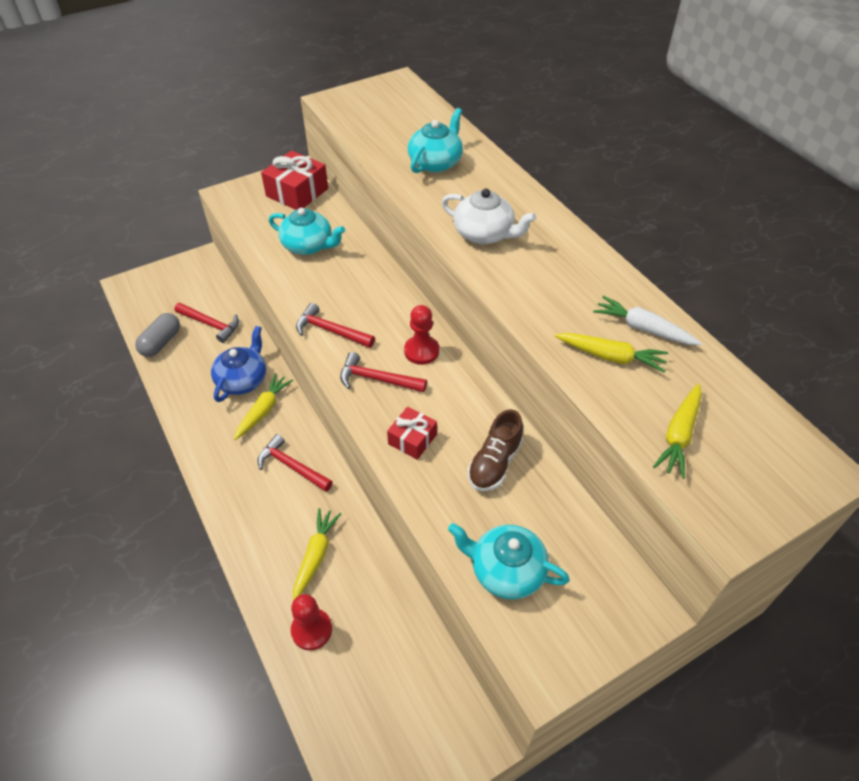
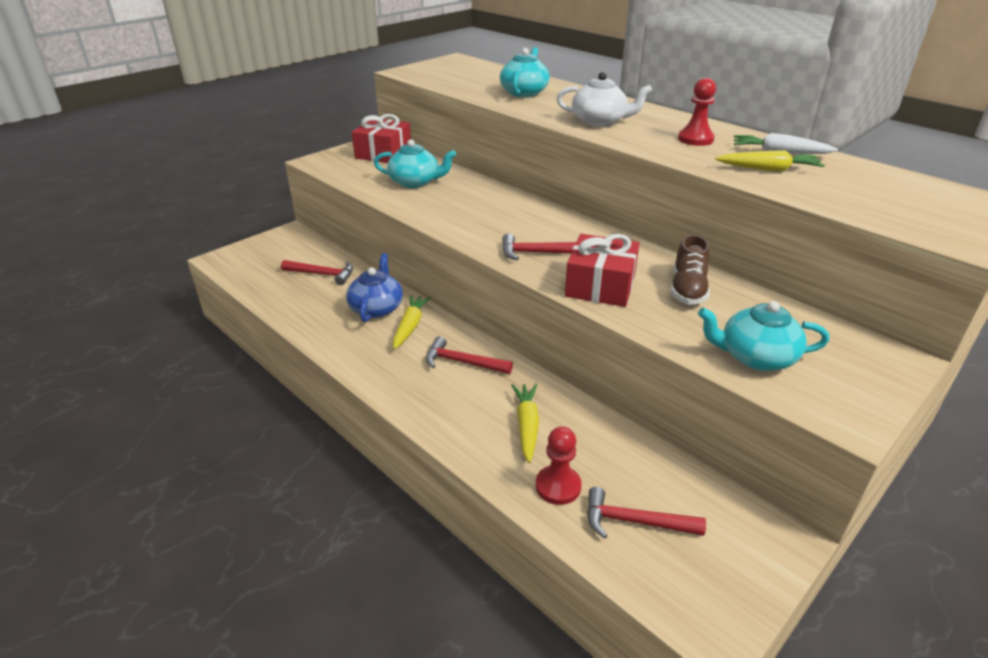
camera: 15 degrees left, 15 degrees down
grey capsule [135,313,180,357] -> none
red hammer [296,303,375,348] -> red hammer moved to [587,487,706,539]
red gift [387,407,437,460] -> red gift [565,234,640,307], size x1.69
red pawn [404,305,439,365] -> red pawn moved to [678,78,716,146]
yellow carrot [653,384,702,479] -> none

